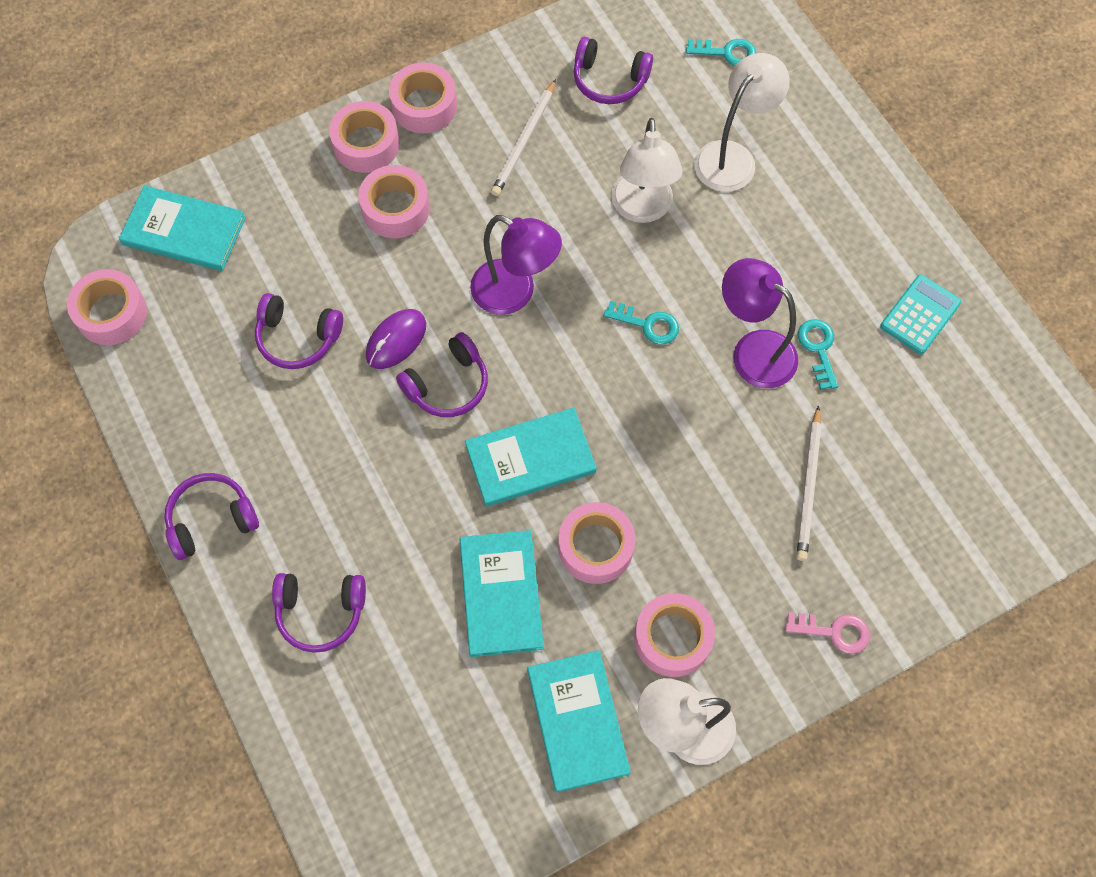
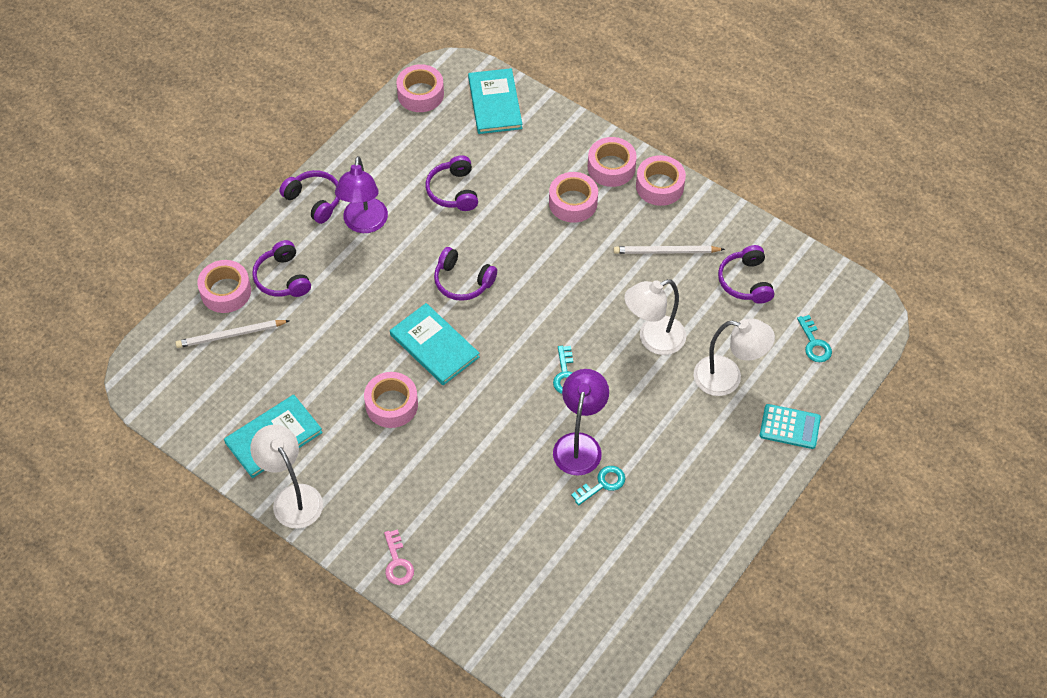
camera: 65 degrees right, 10 degrees down
purple mouse [366,309,426,369] -> none
turquoise book [459,530,544,657] -> none
purple lamp [470,215,562,315] -> purple lamp moved to [335,156,388,233]
pink tape [634,593,715,677] -> pink tape moved to [197,260,251,313]
white pencil [796,405,822,561] -> white pencil moved to [175,320,290,348]
turquoise calculator [880,274,962,354] -> turquoise calculator moved to [760,404,821,449]

